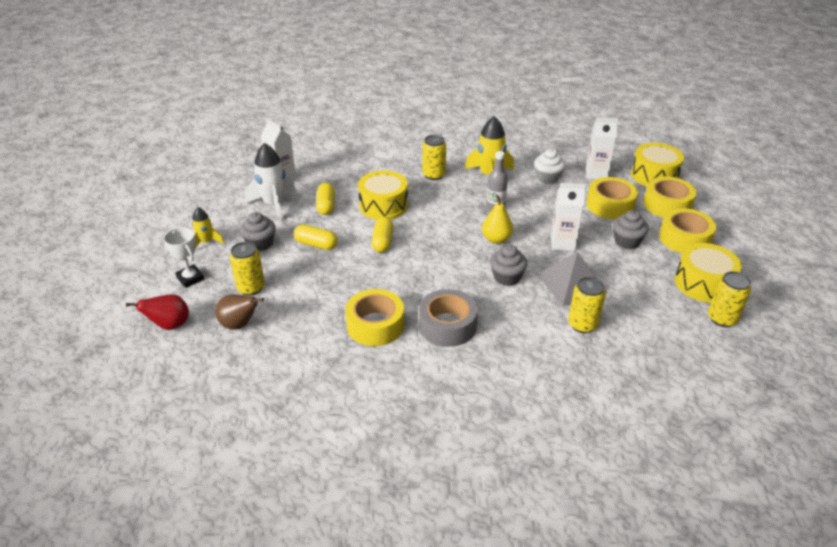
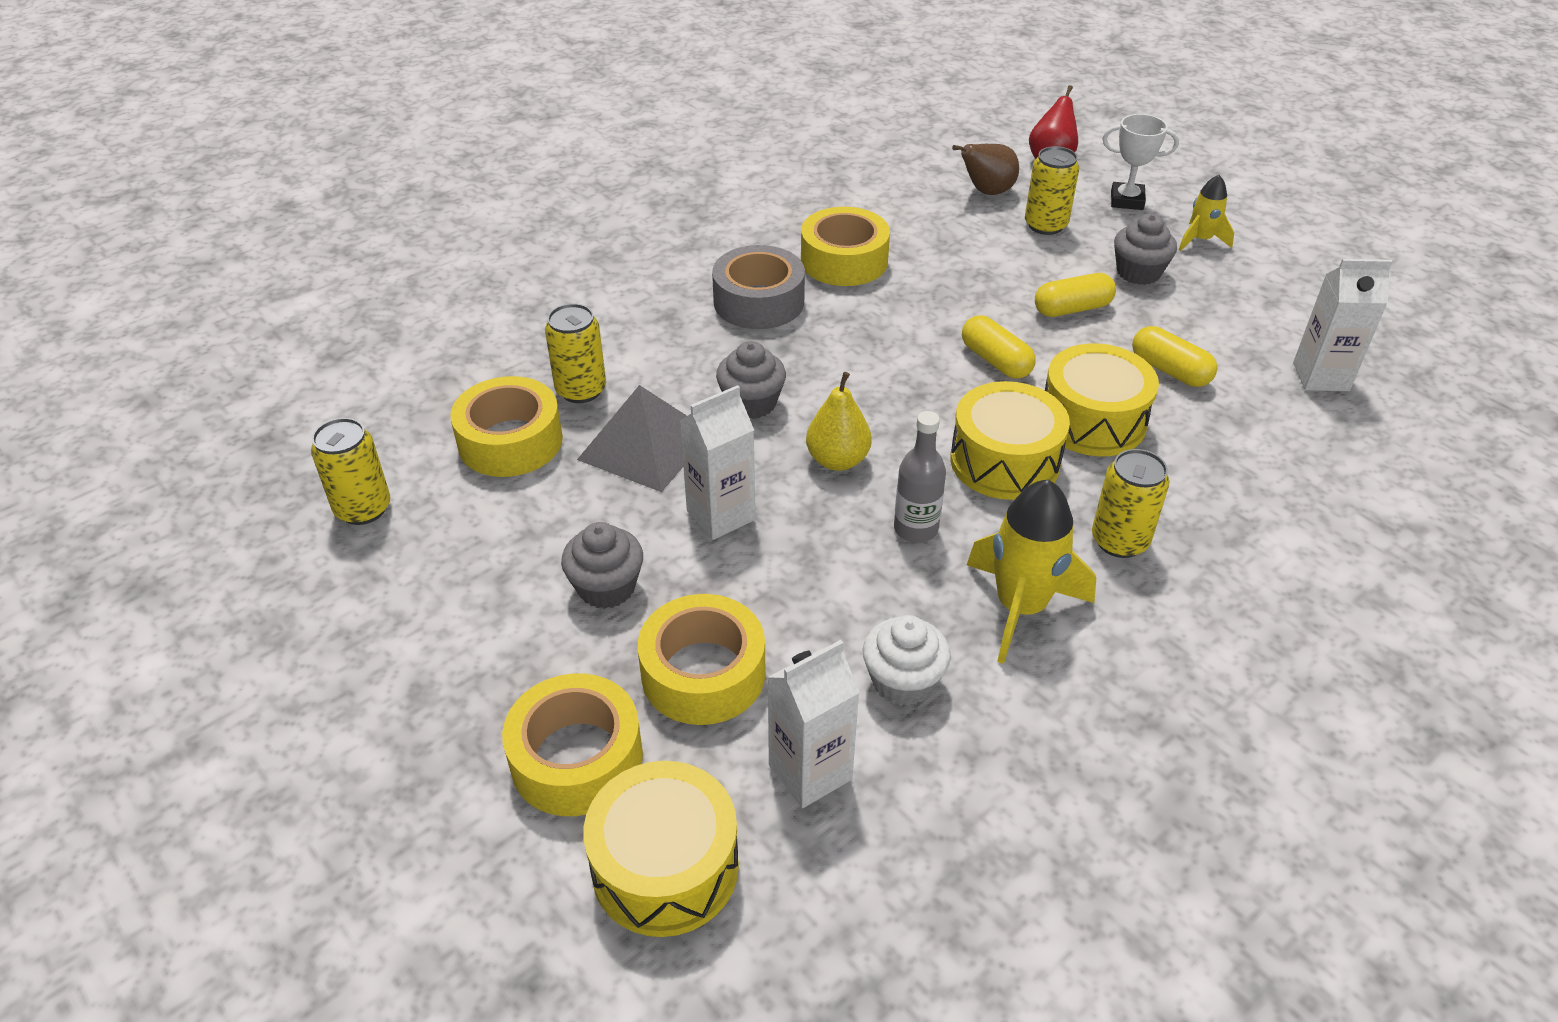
camera: 140 degrees right, 5 degrees up
white rocket [245,143,296,221] -> none
yellow tape [659,208,717,253] -> yellow tape moved to [450,376,563,477]
yellow drum [675,243,742,303] -> yellow drum moved to [950,381,1070,500]

